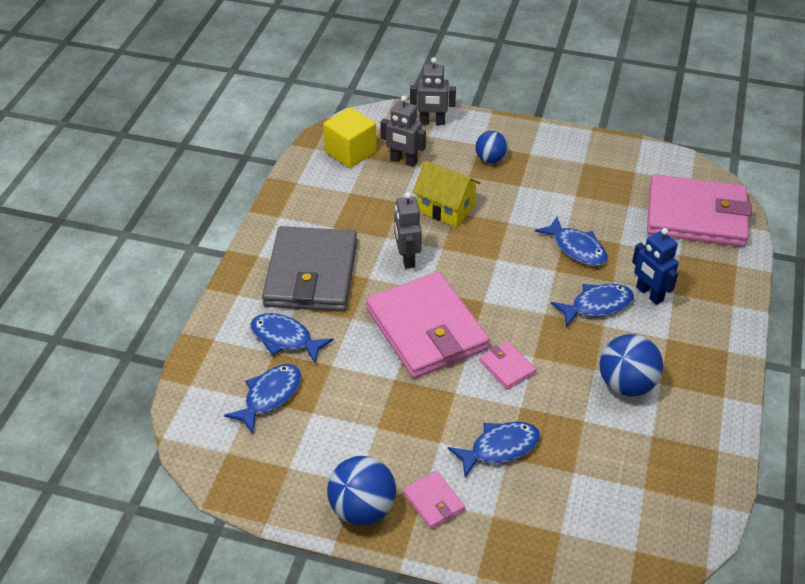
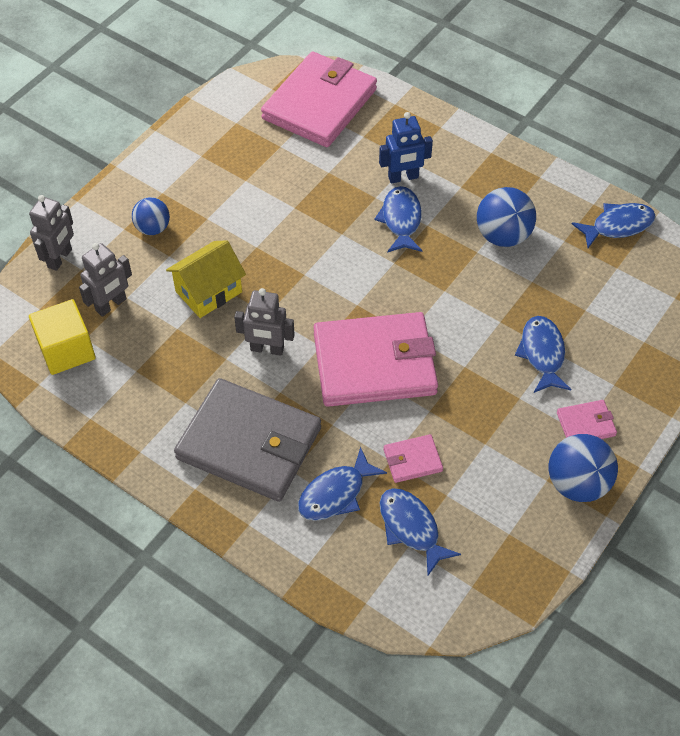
camera: 70 degrees left, 10 degrees up
pink wallet [479,341,536,390] -> pink wallet moved to [383,434,443,483]
blue fish [535,217,607,266] -> blue fish moved to [572,203,655,248]

